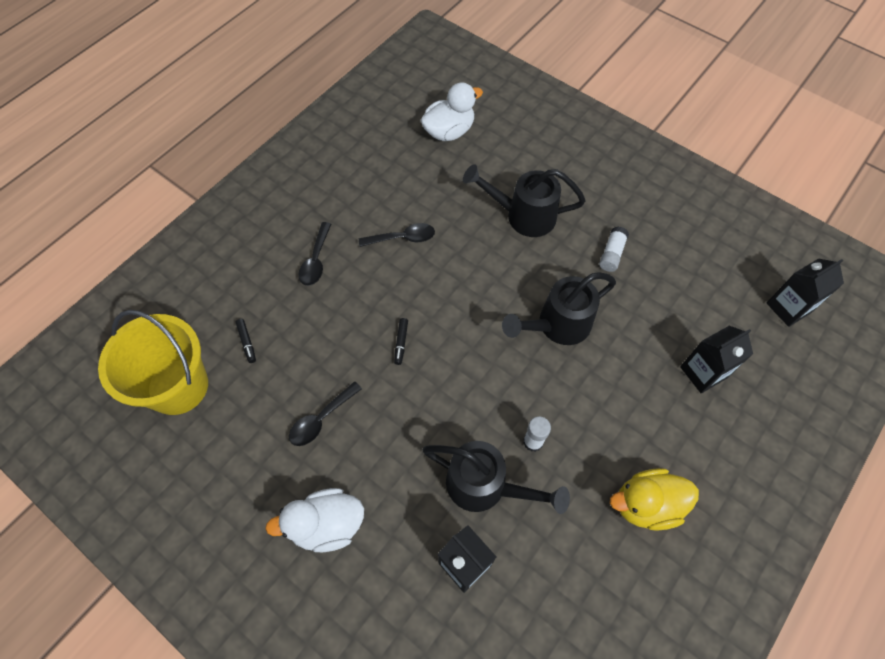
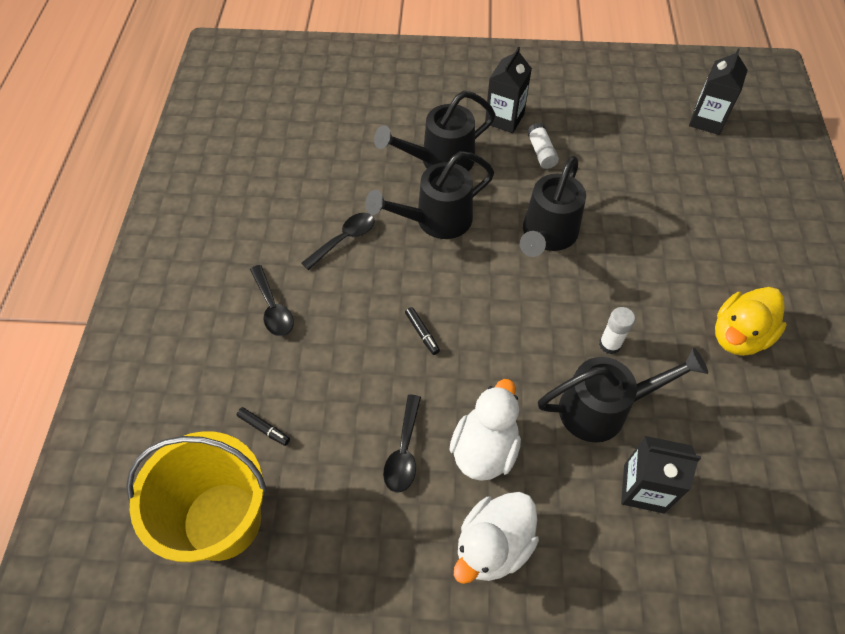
camera: 35 degrees left, 5 degrees down
white duck [421,82,483,141] -> white duck moved to [449,379,521,481]
black carton [680,326,753,393] -> black carton moved to [485,47,532,133]
none -> black watering can [365,151,494,239]

